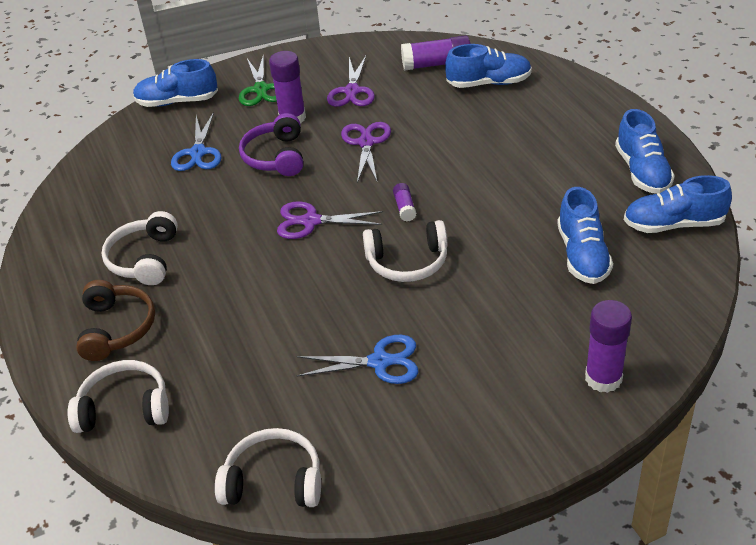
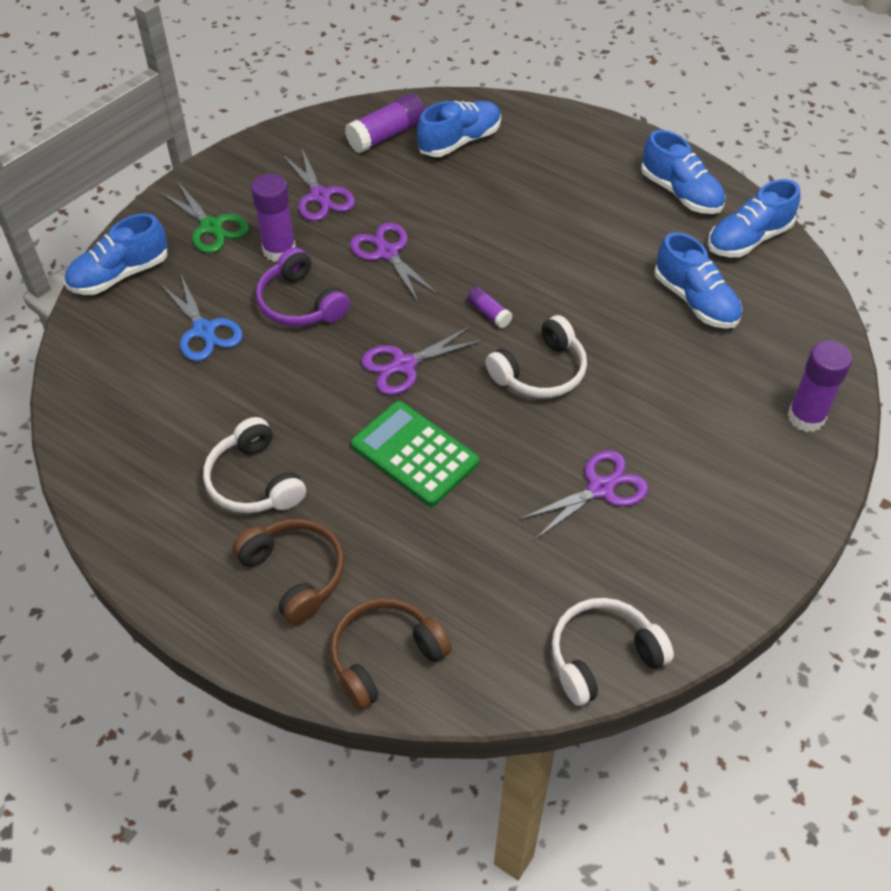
camera: 35 degrees left, 10 degrees up
white headphones [67,360,169,433] -> brown headphones [330,598,452,710]
blue scissors [297,335,418,384] -> purple scissors [519,450,649,540]
none -> green calculator [351,401,479,506]

